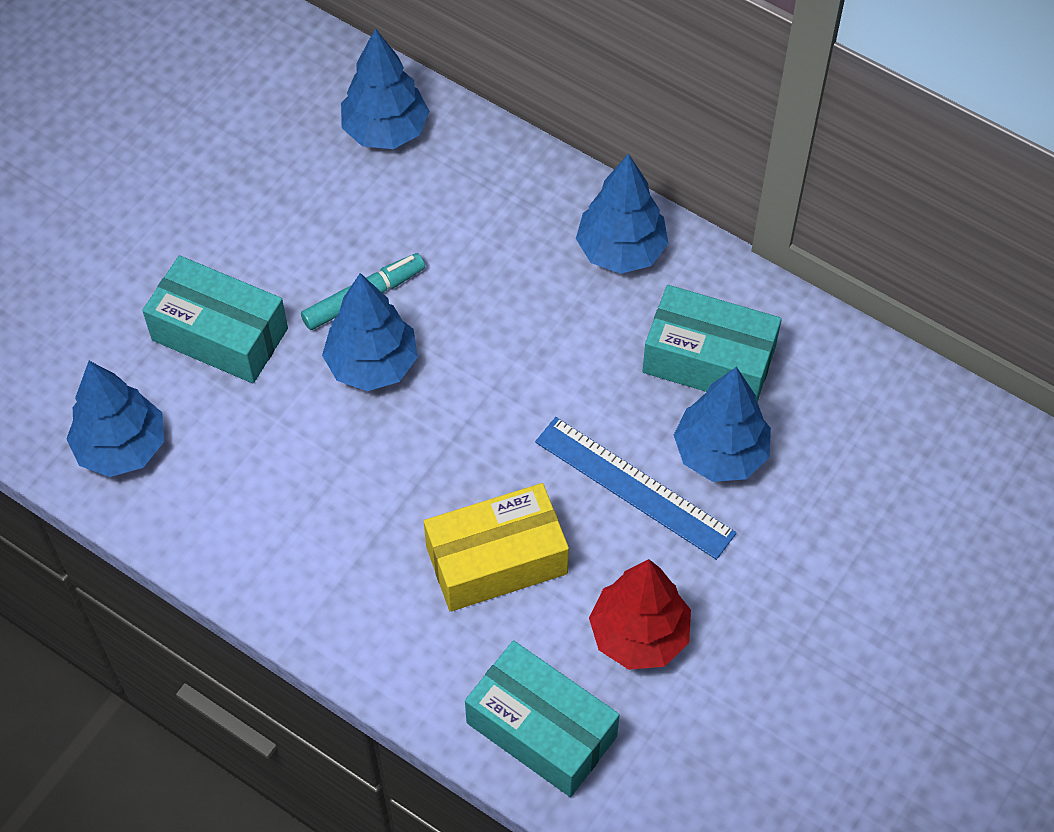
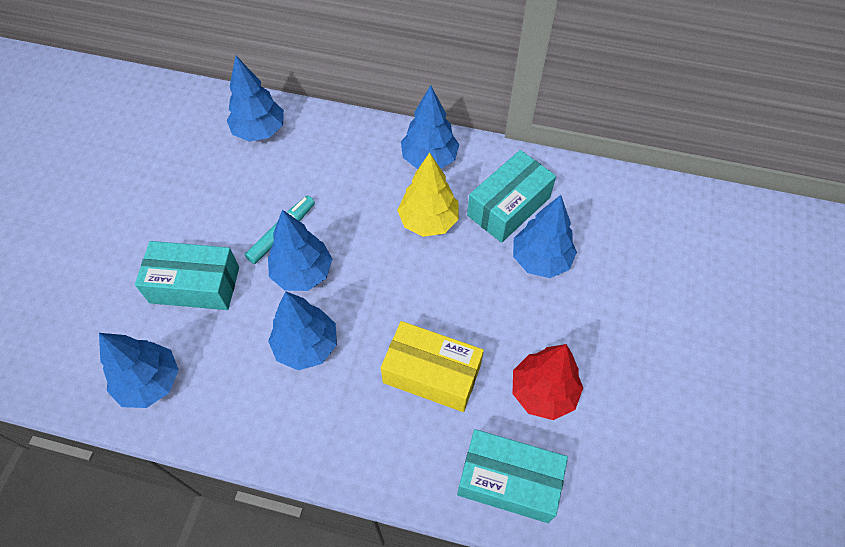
camera: 20 degrees left, 0 degrees up
yellow box [424,483,569,612] -> yellow box turned 60 degrees clockwise [381,321,484,412]
blue ruler [535,417,736,560] -> none
turquoise box [642,285,782,402] -> turquoise box turned 45 degrees counterclockwise [467,150,556,243]
none -> blue tree [268,291,337,370]
none -> yellow tree [397,153,459,237]

